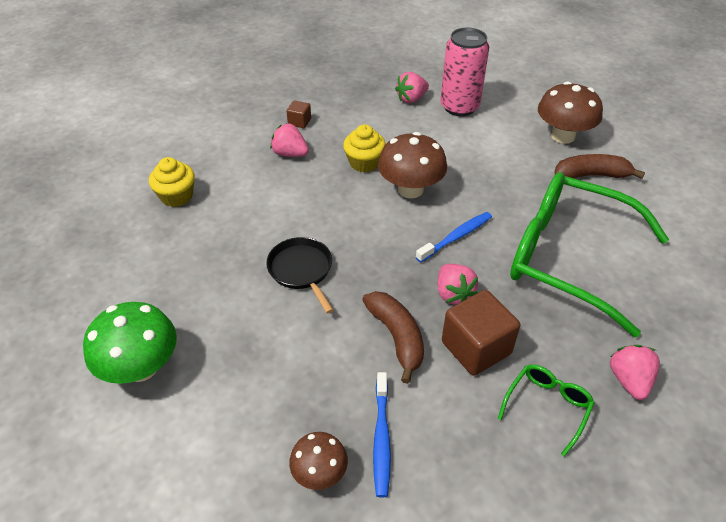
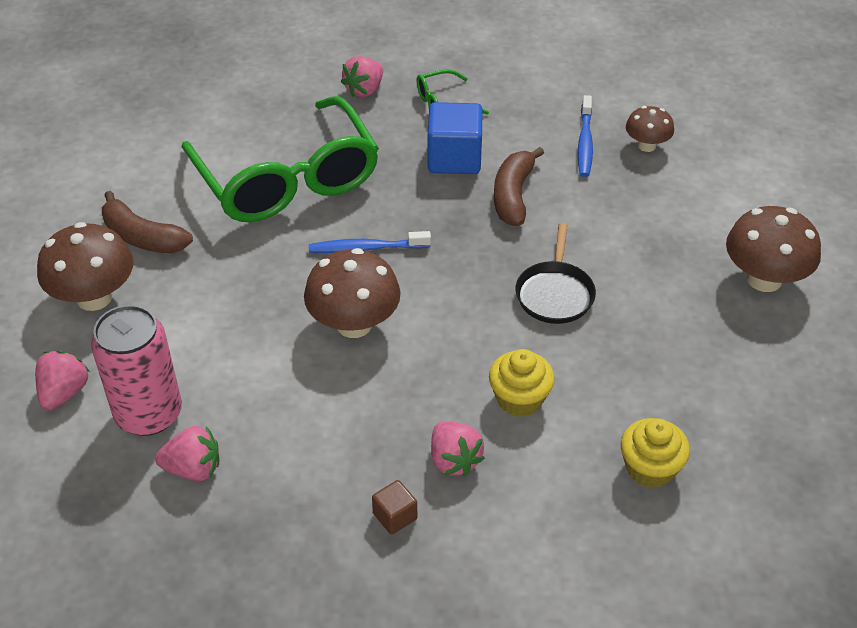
camera: 145 degrees left, 0 degrees up
green mushroom [83,302,177,384] -> brown mushroom [726,206,821,292]
yellow cupcake [343,124,386,173] -> yellow cupcake moved to [489,349,555,417]
blue toothbrush [373,372,391,497] -> blue toothbrush turned 150 degrees clockwise [578,95,593,177]
pink strawberry [438,264,478,304] -> pink strawberry moved to [35,350,90,410]
brown cube [442,290,521,376] -> blue cube [428,102,482,174]

